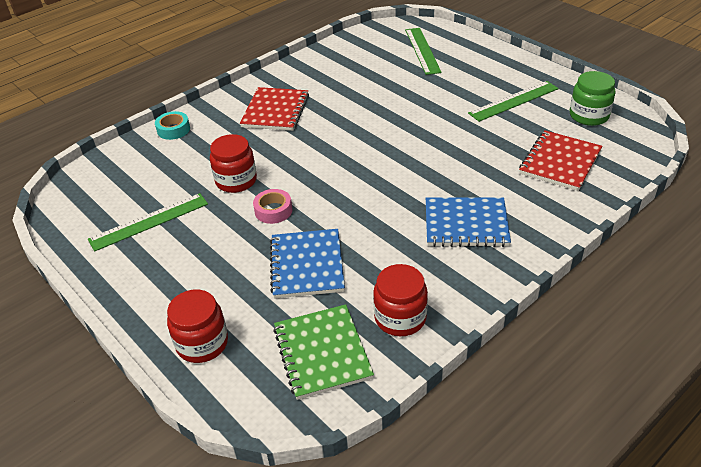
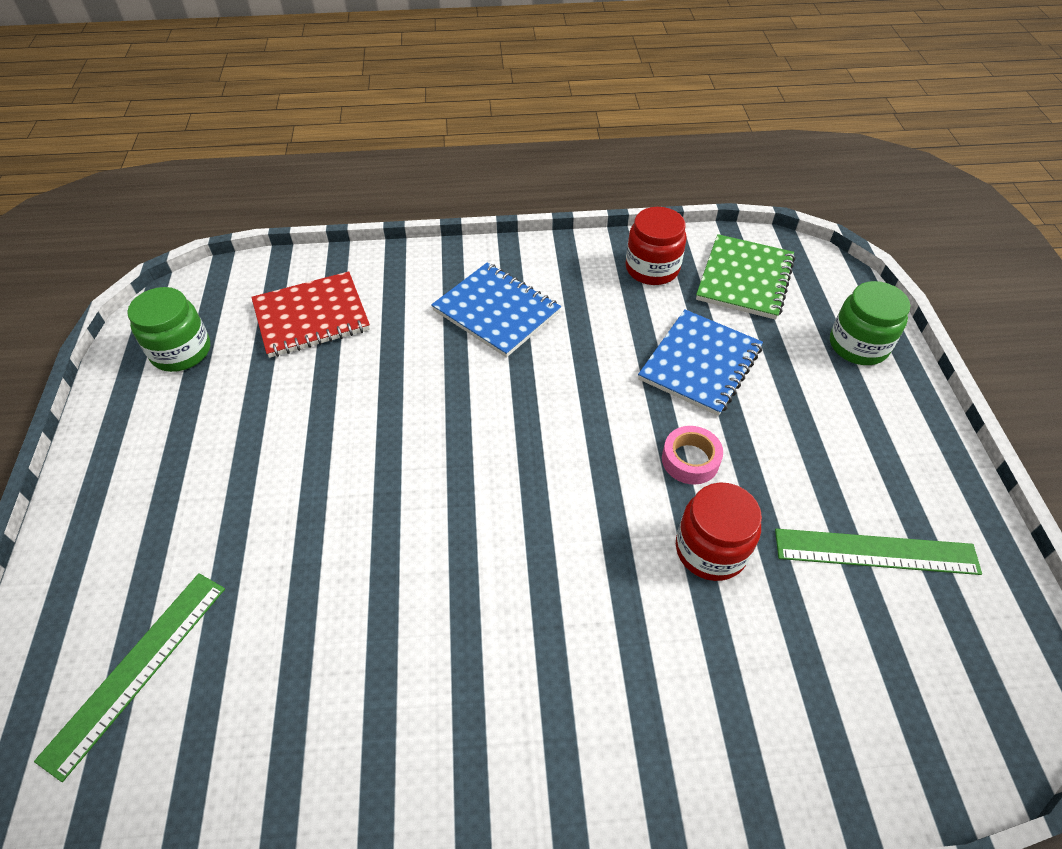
camera: 145 degrees left, 10 degrees up
turquoise tape [155,111,190,140] -> none
red jar [167,289,228,363] -> green jar [830,281,910,365]
red notebook [240,87,309,131] -> none
green ruler [468,81,559,122] -> none

